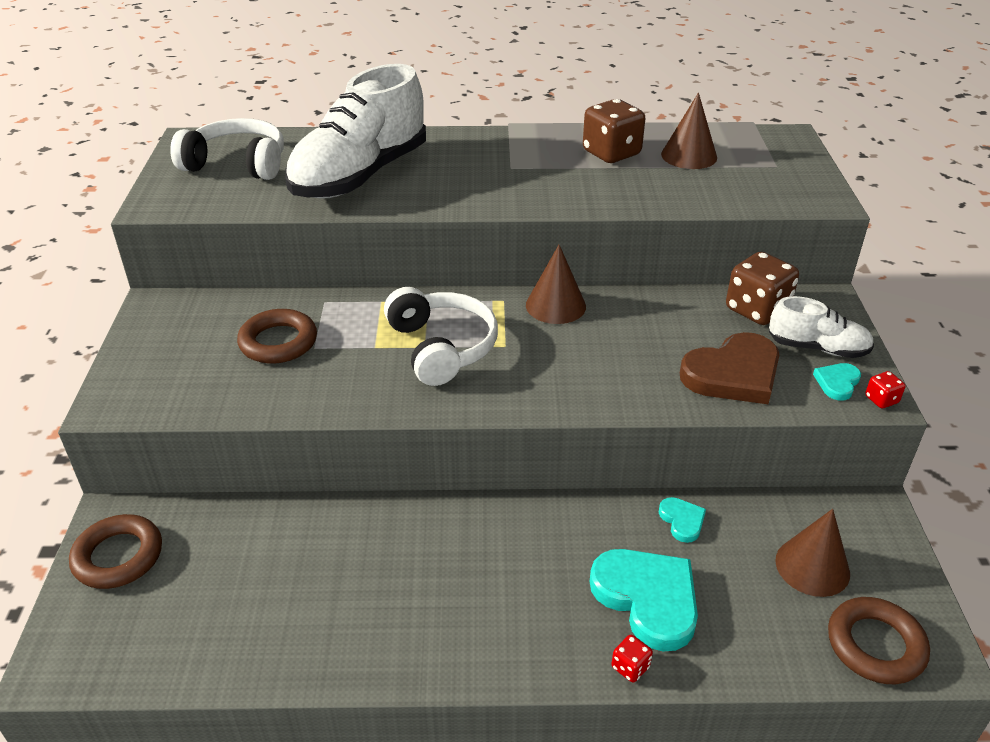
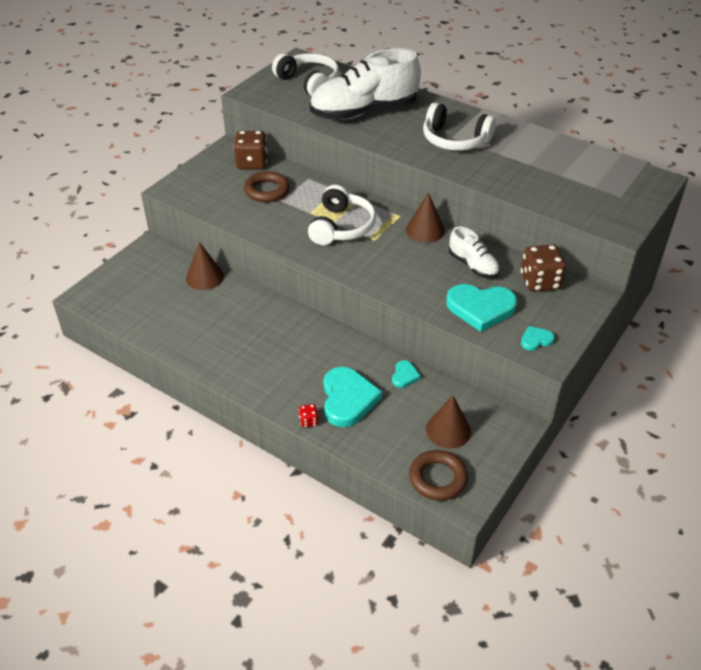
camera: 35 degrees right, 5 degrees up
brown ring [69,514,162,589] -> none
brown dice [583,99,645,163] -> brown dice moved to [233,131,268,169]
brown cone [661,93,717,169] -> brown cone moved to [186,242,224,290]
brown heart [680,332,779,404] -> turquoise heart [446,284,517,332]
white shoe [769,296,874,358] -> white shoe moved to [449,227,500,278]
red dice [865,371,906,408] -> none
none -> white headphones [423,102,496,151]

